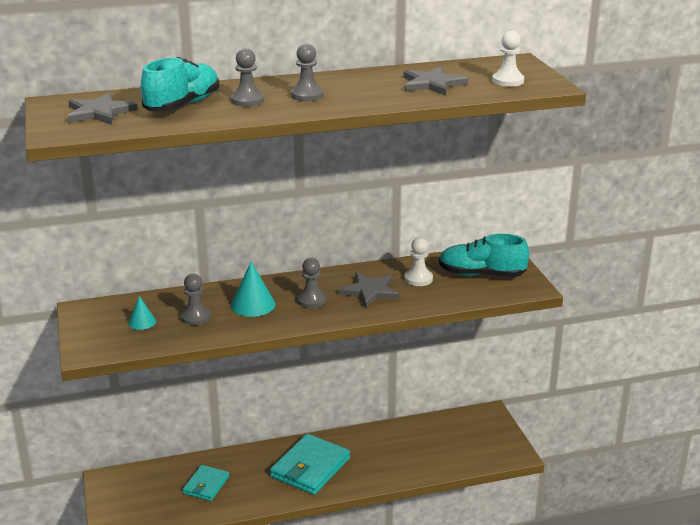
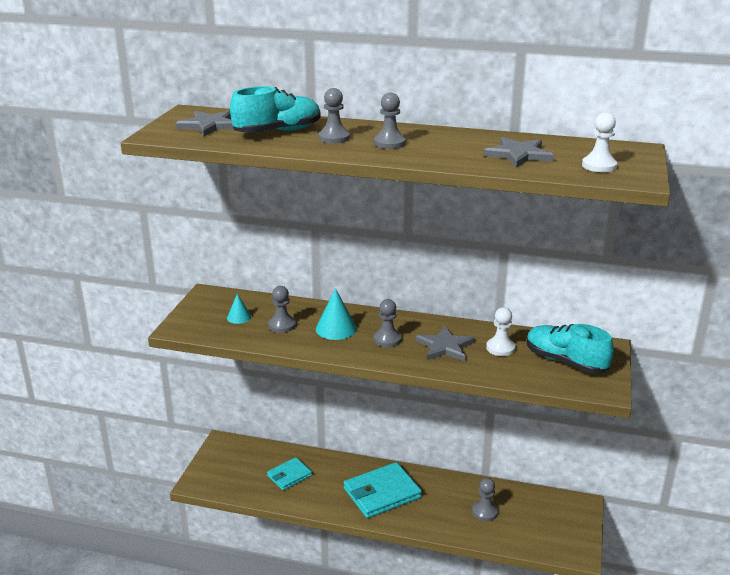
camera: 30 degrees right, 0 degrees up
none -> grey pawn [472,478,498,521]

